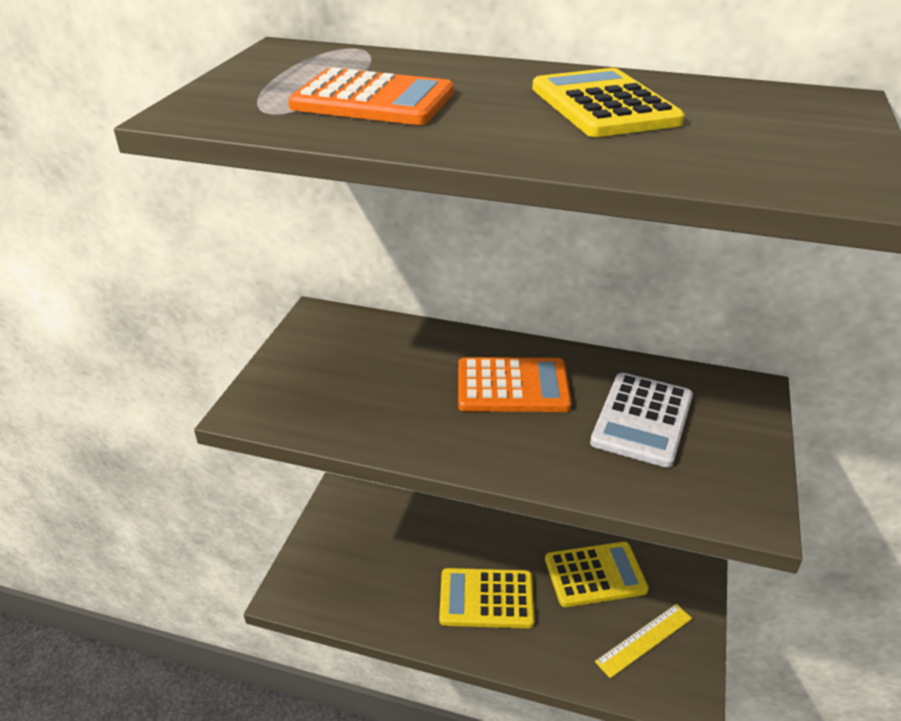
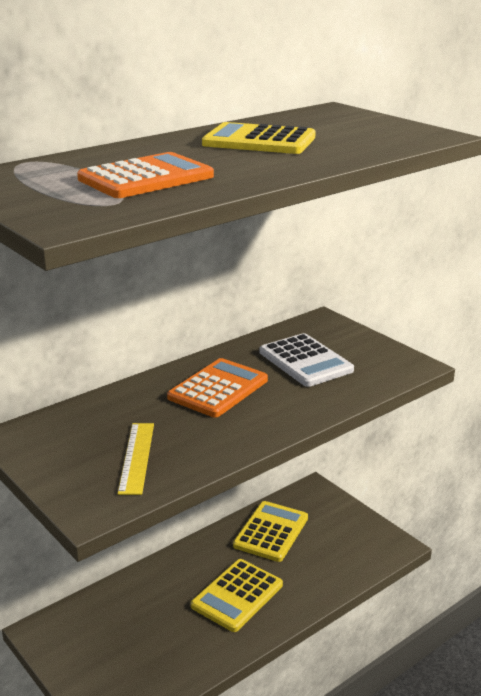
camera: 55 degrees left, 10 degrees down
yellow ruler [595,604,692,678] -> yellow ruler moved to [118,423,154,495]

